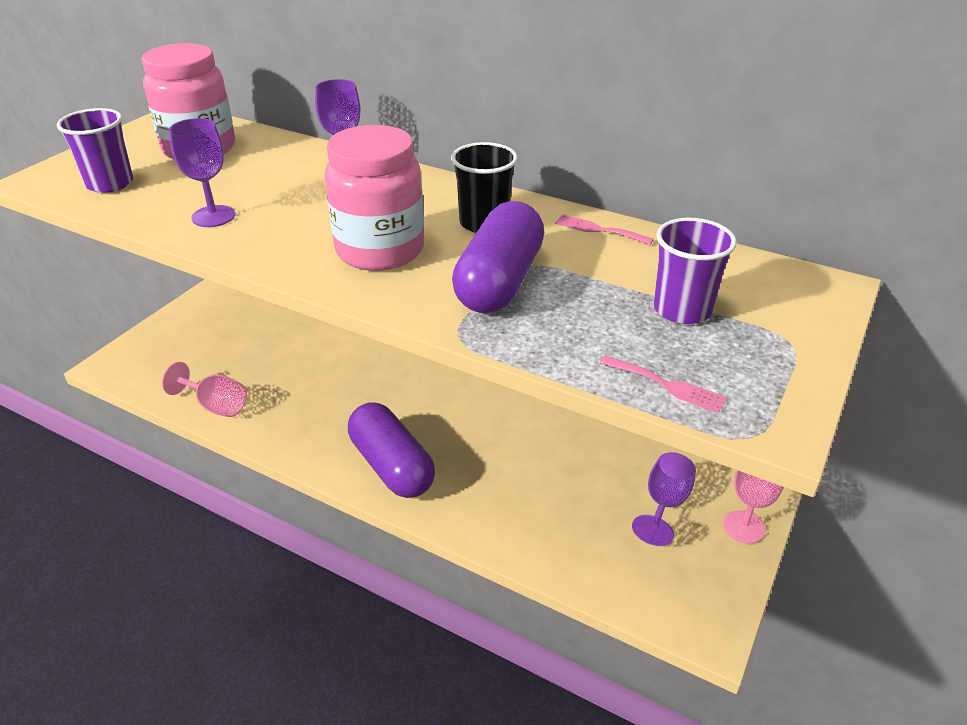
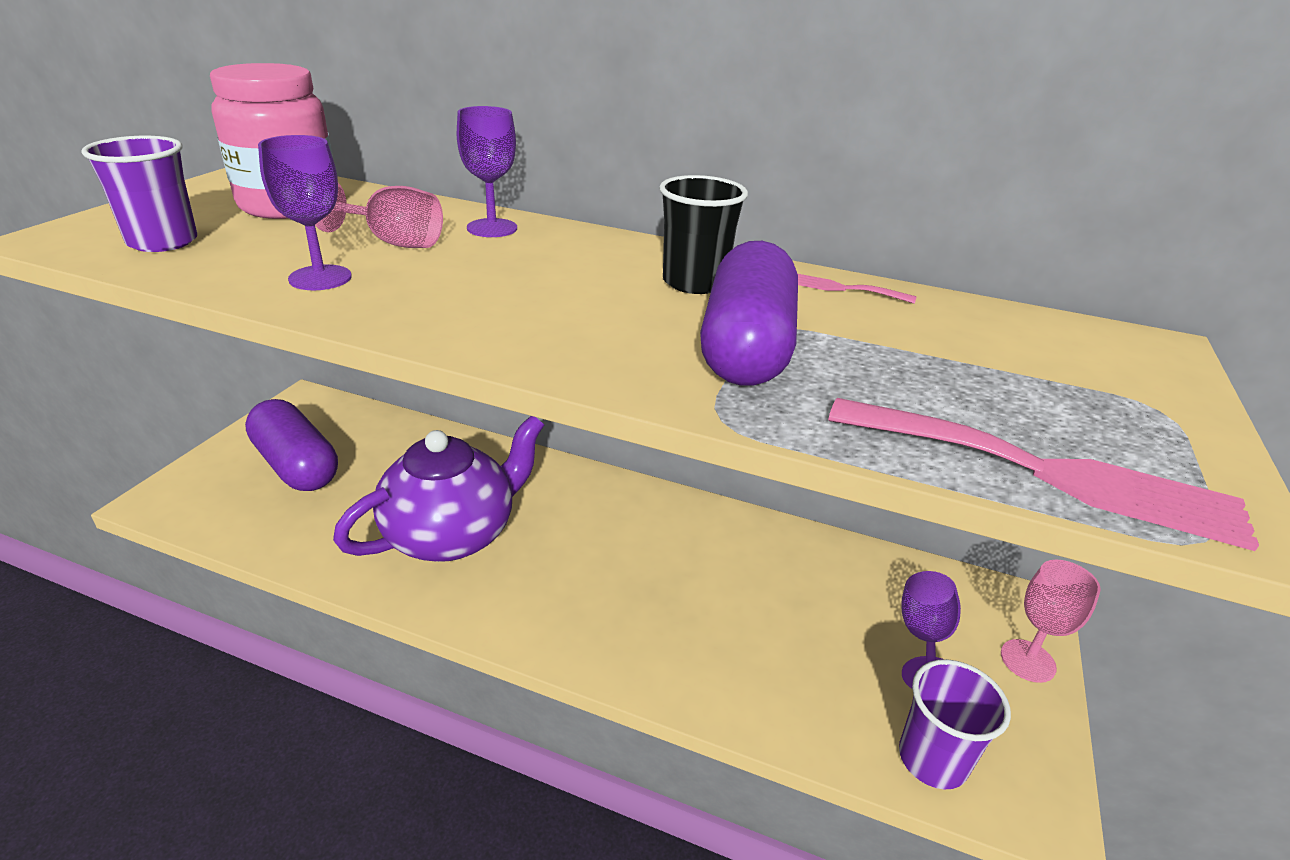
camera: 10 degrees left, 5 degrees down
pink goblet [162,362,247,417] -> pink goblet moved to [315,183,443,248]
pink jar [325,125,424,271] -> none
purple capsule [348,402,435,498] -> purple capsule moved to [245,399,338,491]
pink fork [600,355,727,413] -> pink fork [828,398,1259,551], size x2.09
purple cup [654,218,737,324] -> purple cup moved to [899,659,1011,789]
none -> purple teapot [333,416,544,562]

